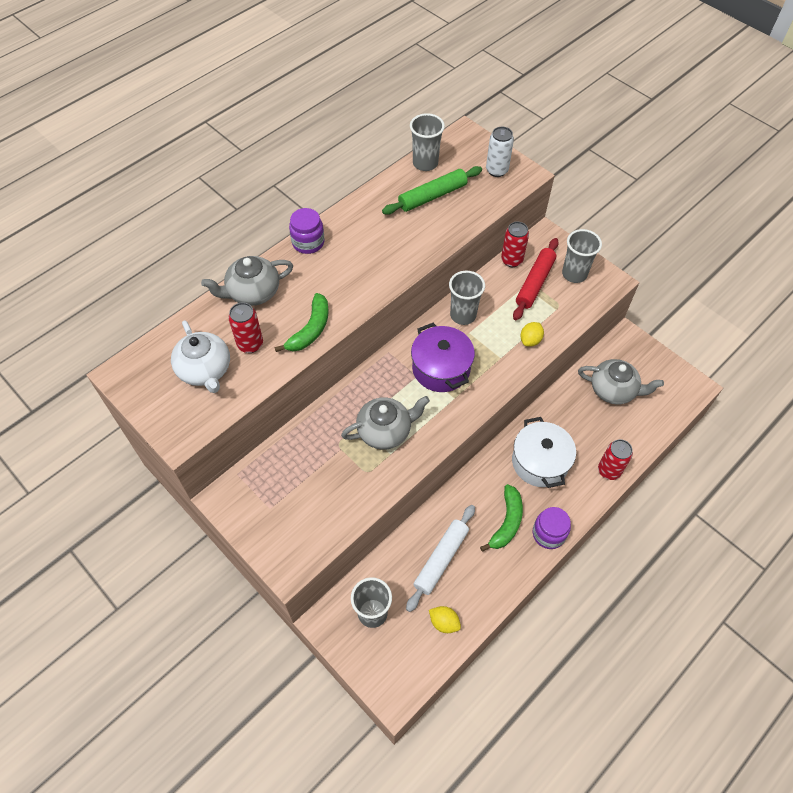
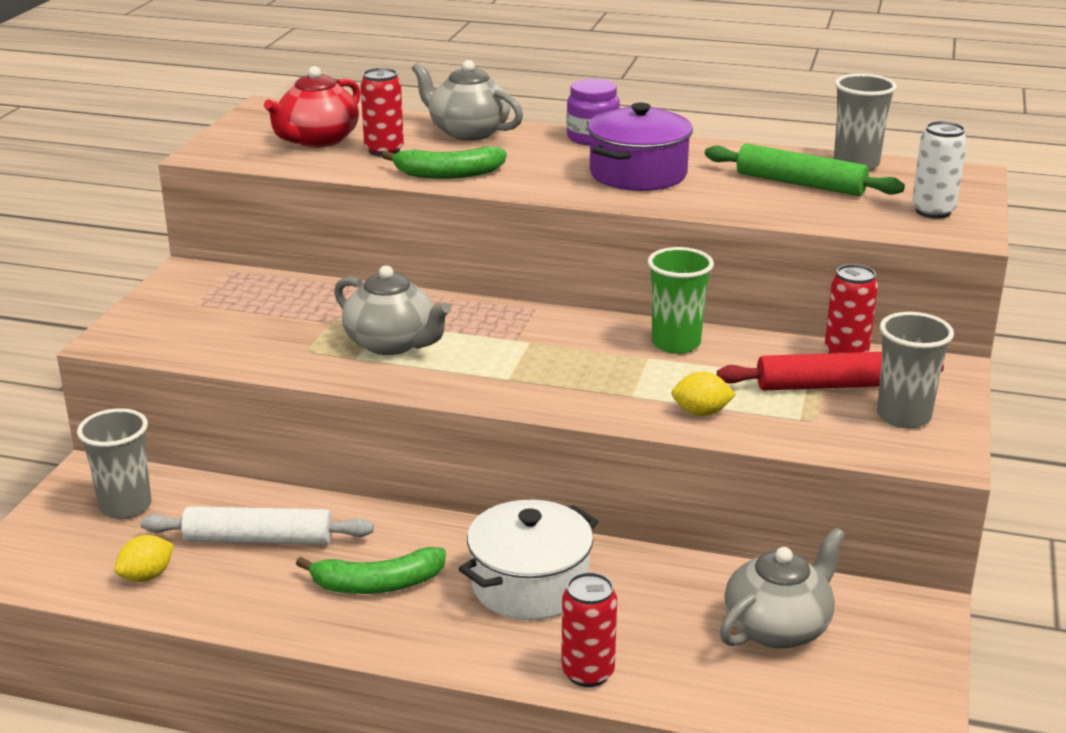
camera: 60 degrees right, 30 degrees down
white teapot [171,320,230,393] -> red teapot [264,66,361,148]
purple pot [411,323,475,392] -> purple pot moved to [588,103,693,191]
yellow lemon [429,606,461,633] -> yellow lemon turned 45 degrees clockwise [115,535,174,582]
grey cup [449,271,485,325] -> green cup [647,247,714,354]
purple jar [533,507,571,549] -> none
grey teapot [578,359,664,404] -> grey teapot turned 120 degrees counterclockwise [720,527,845,649]

